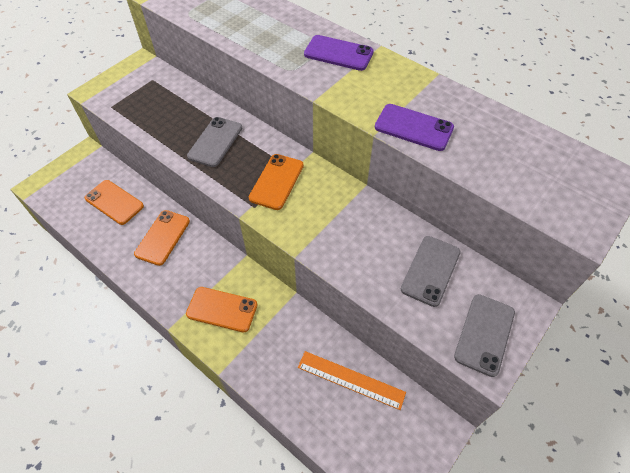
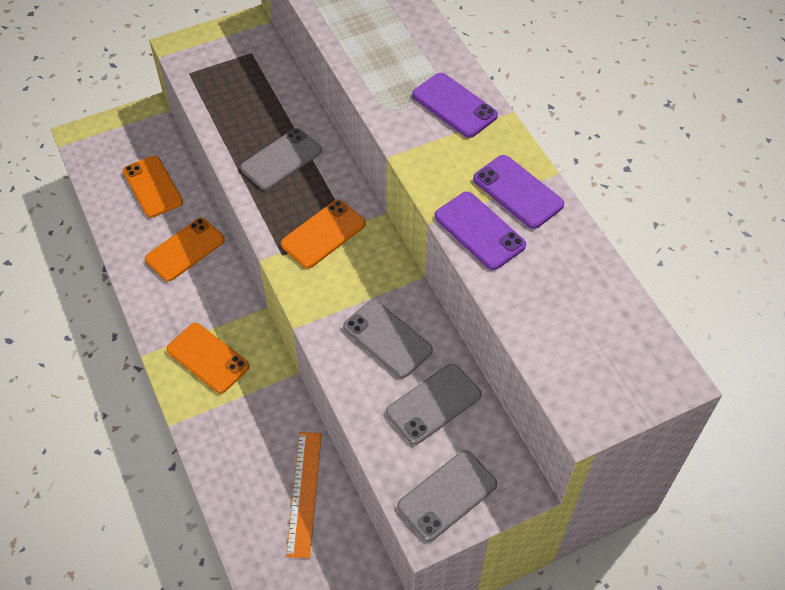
camera: 25 degrees right, 0 degrees up
orange ruler [298,351,406,410] -> orange ruler turned 45 degrees clockwise [286,432,322,558]
none -> grey phone [343,300,433,378]
none -> purple phone [473,155,564,229]

